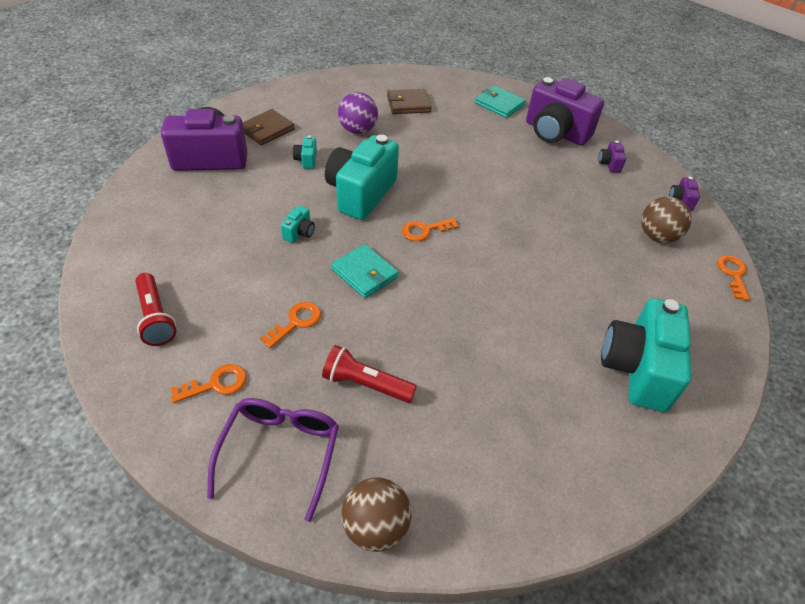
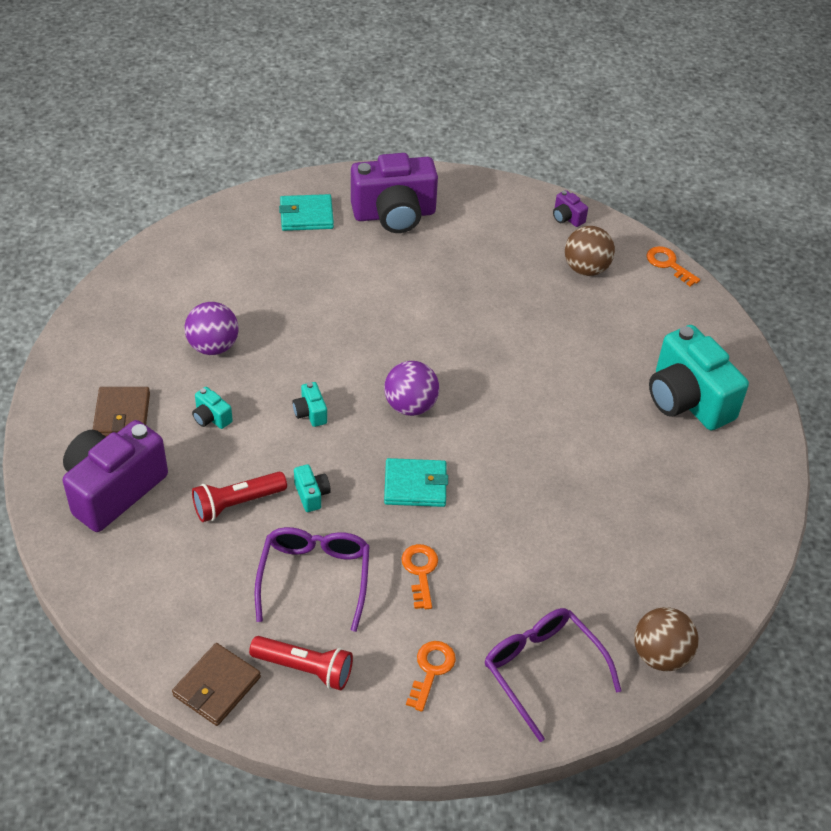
camera: 45 degrees left, 0 degrees up
red flashlight [322,345,417,403] -> red flashlight moved to [192,472,287,522]
turquoise camera [325,135,399,220] -> turquoise camera [292,382,327,427], size x0.41
brown wallet [387,89,432,114] -> brown wallet moved to [172,643,261,726]
orange key [402,218,459,241] -> purple ball [384,361,439,416]
purple camera [598,140,626,173] -> none
none -> purple glasses [255,527,369,632]

